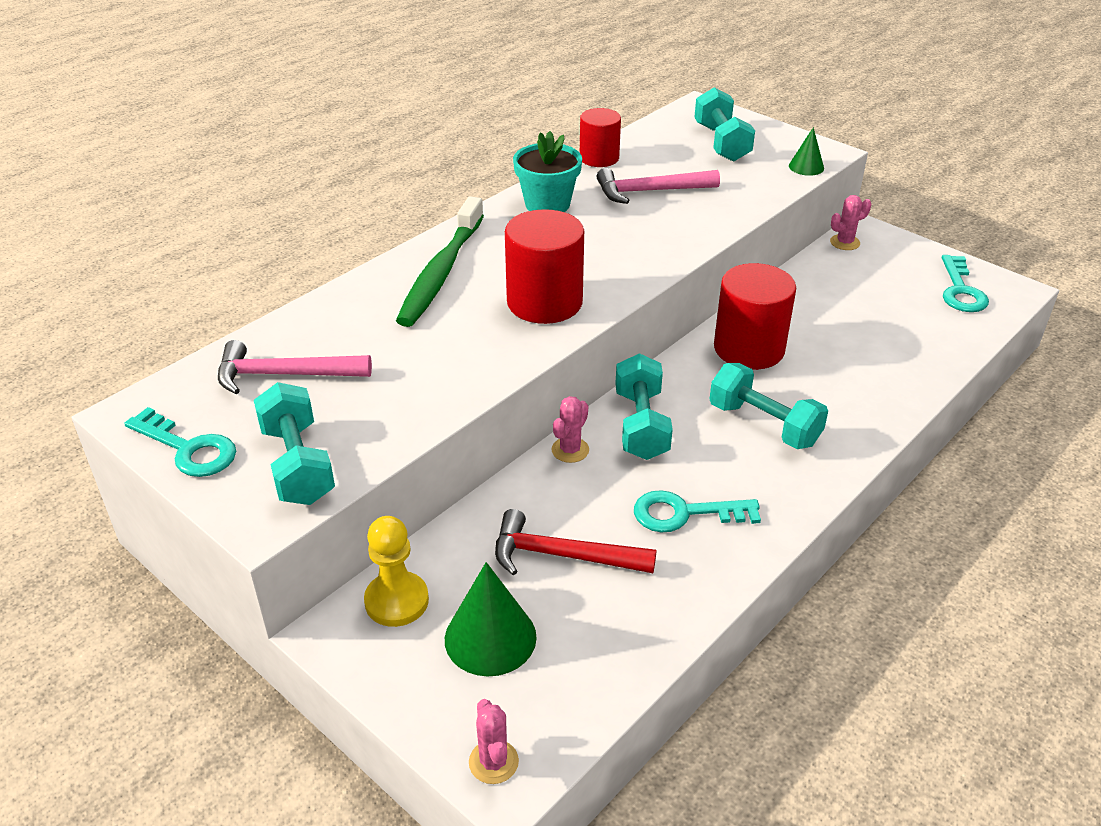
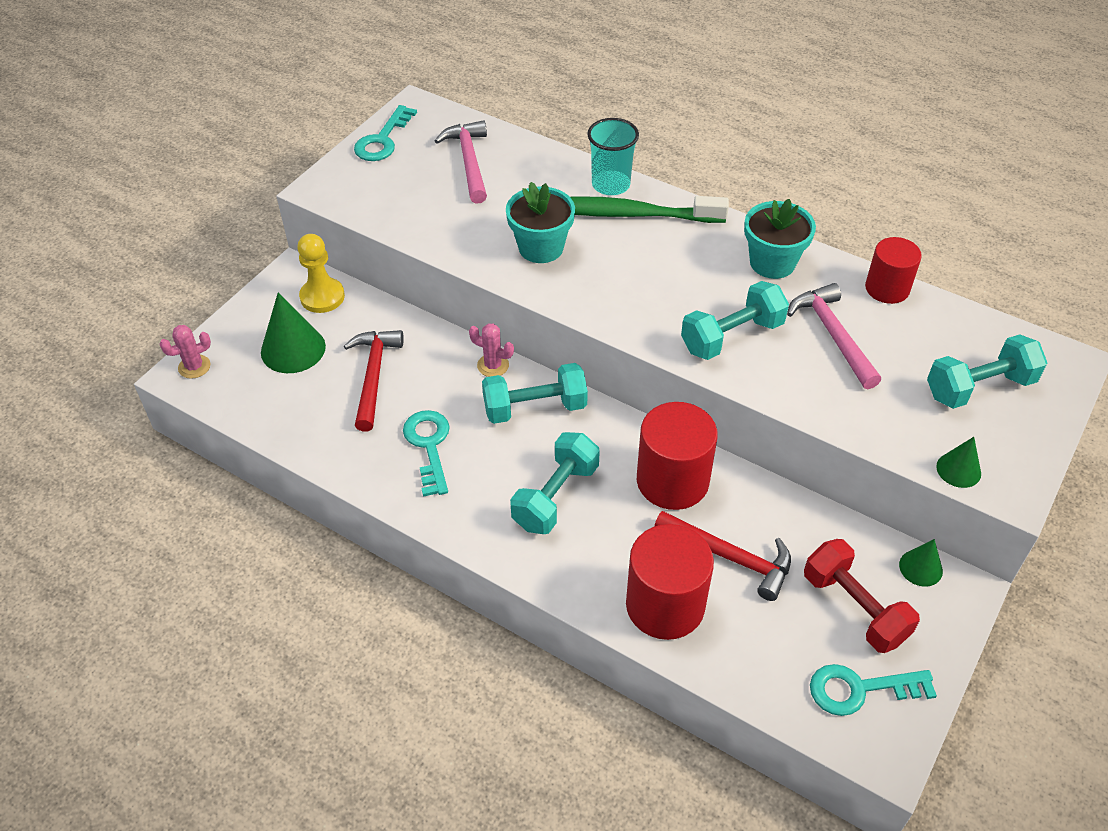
camera: 80 degrees right, 10 degrees up
turquoise dumbbell [254,382,335,505] -> turquoise dumbbell moved to [681,281,789,360]
red cylinder [505,209,584,324] -> red cylinder moved to [626,524,714,640]
pink cactus [830,195,871,250] -> green cone [899,539,943,587]
none -> turquoise flower pot [506,182,575,263]
none -> turquoise cup [587,118,639,195]
none -> red hammer [654,511,791,601]
none -> red dumbbell [804,539,920,653]

